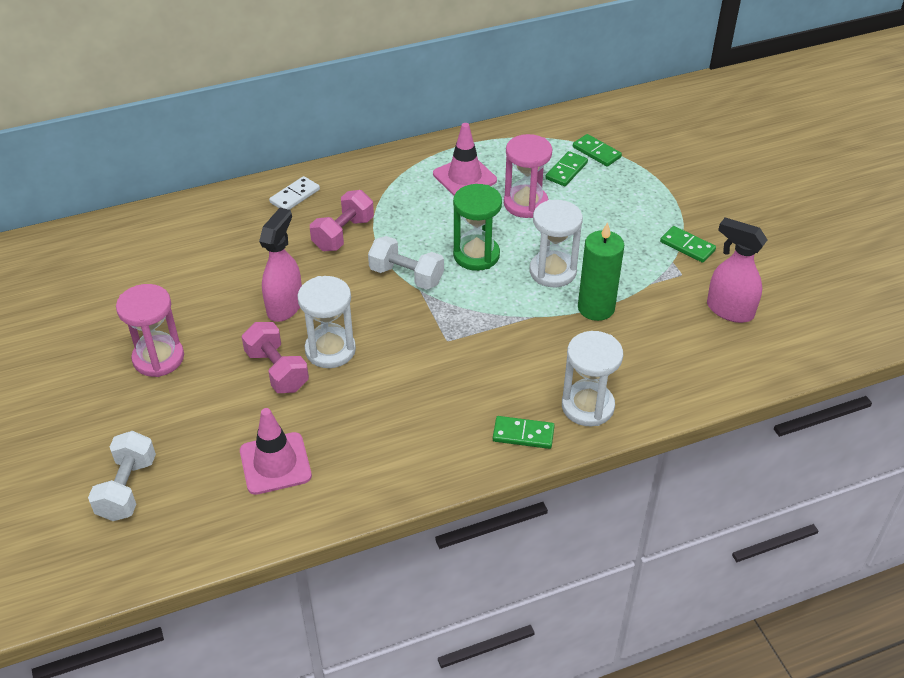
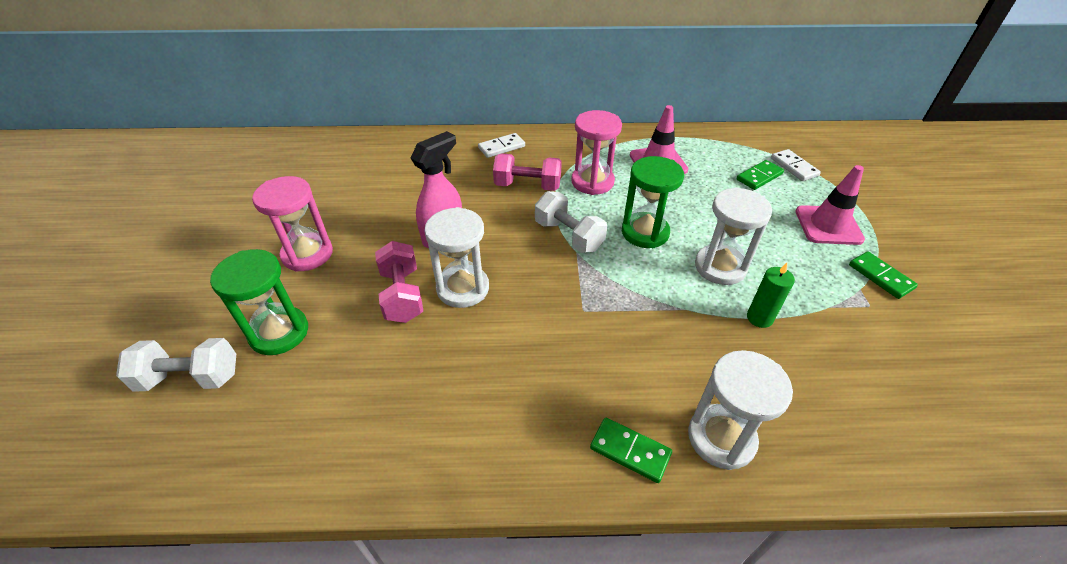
camera: 20 degrees right, 0 degrees up
white dumbbell [88,431,156,521] -> white dumbbell turned 60 degrees clockwise [116,338,236,392]
pink traffic cone [240,408,312,495] -> pink traffic cone moved to [795,165,865,245]
pink dumbbell [310,190,374,251] -> pink dumbbell turned 45 degrees clockwise [493,153,562,191]
pink hourglass [504,134,552,218] -> pink hourglass moved to [571,110,622,195]
green domino [573,134,622,167] -> white domino [771,149,821,181]
green candle [578,222,624,321] -> green candle [747,263,795,328], size x0.61
pink spray bottle [707,218,768,323] -> none
none -> green hourglass [210,249,308,355]

